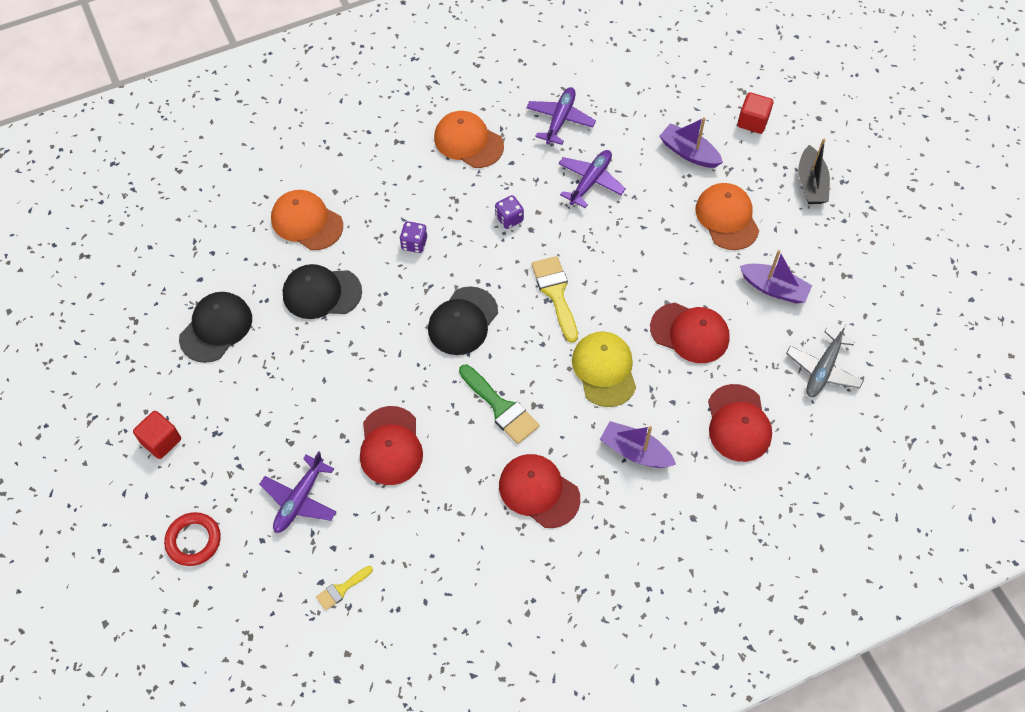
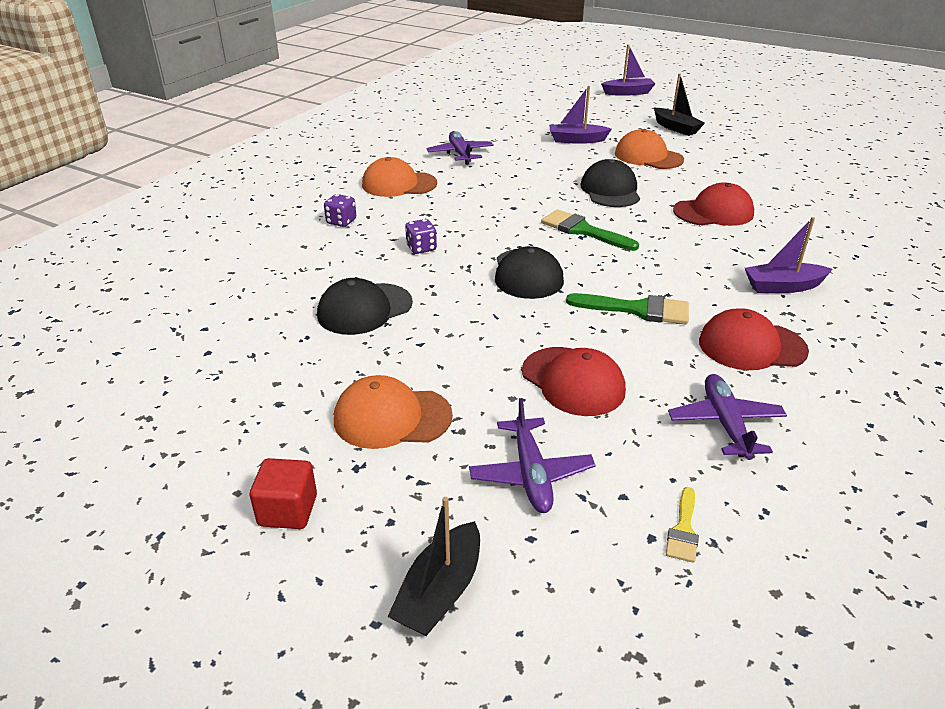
camera: 35 degrees left, 25 degrees down
red ring [164,512,221,566] -> black boat [388,497,480,636]
black cap [179,292,252,363] -> black cap moved to [580,159,640,207]
orange cap [271,190,343,250] -> orange cap moved to [334,375,453,449]
purple dice [495,195,524,229] -> purple dice moved to [324,194,356,227]
yellow brush [531,256,578,343] -> green brush [541,209,639,251]
purple plane [558,150,626,208] -> purple plane moved to [668,374,787,460]
yellow cap [572,331,636,407] -> none
red cap [708,384,772,462] -> none
red cube [737,92,773,134] -> none
purple boat [740,250,812,304] -> purple boat moved to [601,44,656,96]
grey plane [786,323,864,397] -> none

